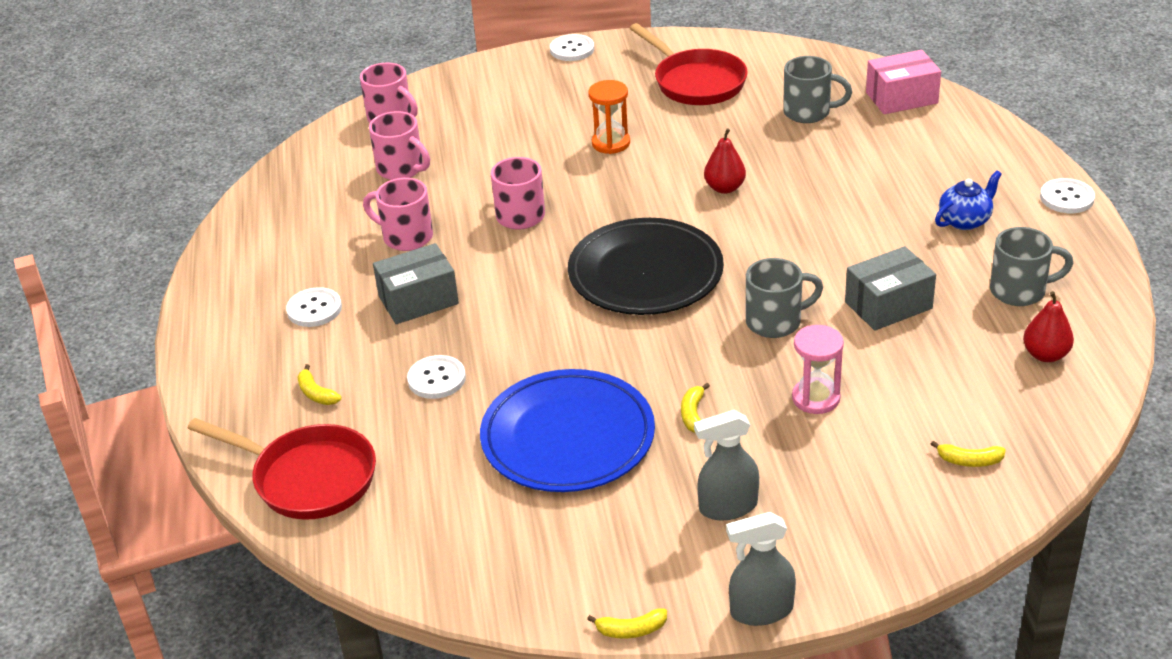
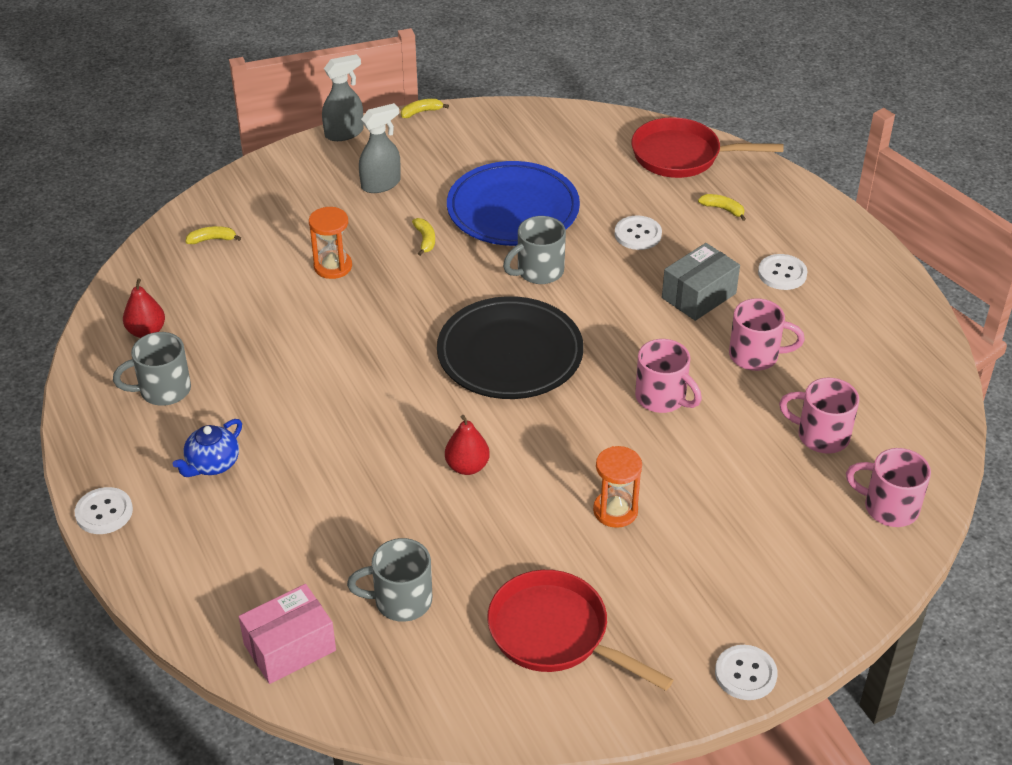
camera: 160 degrees right, 5 degrees up
grey mug [746,258,823,338] -> grey mug moved to [503,216,566,284]
pink hourglass [792,325,844,414] -> orange hourglass [309,207,352,279]
grey box [845,246,936,331] -> none

